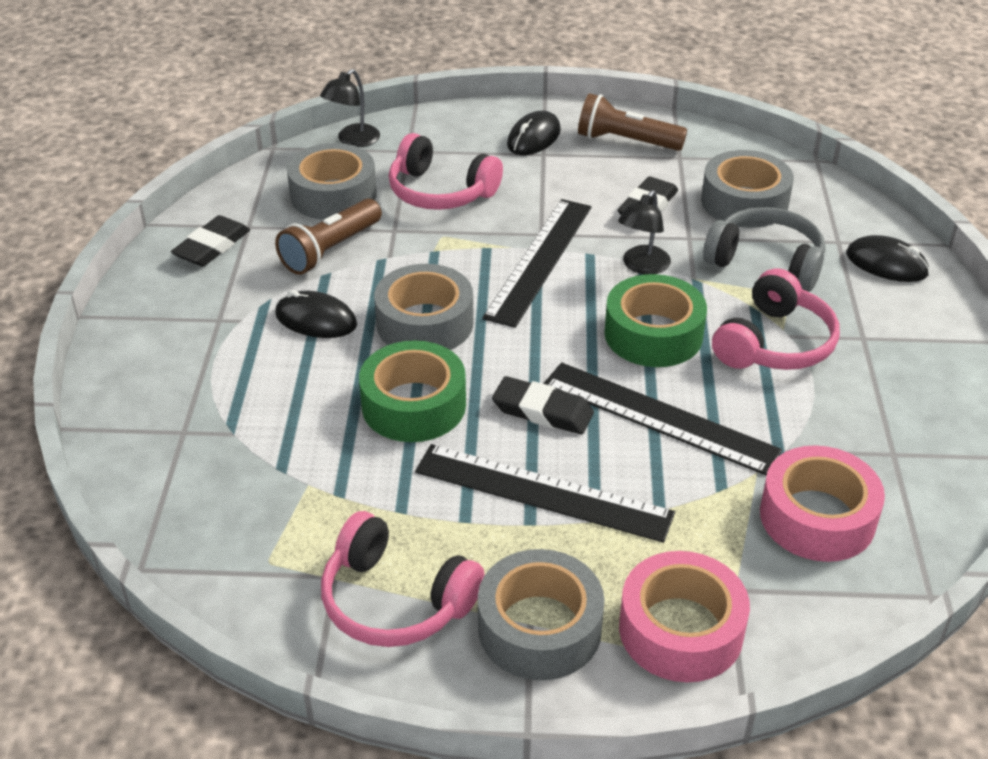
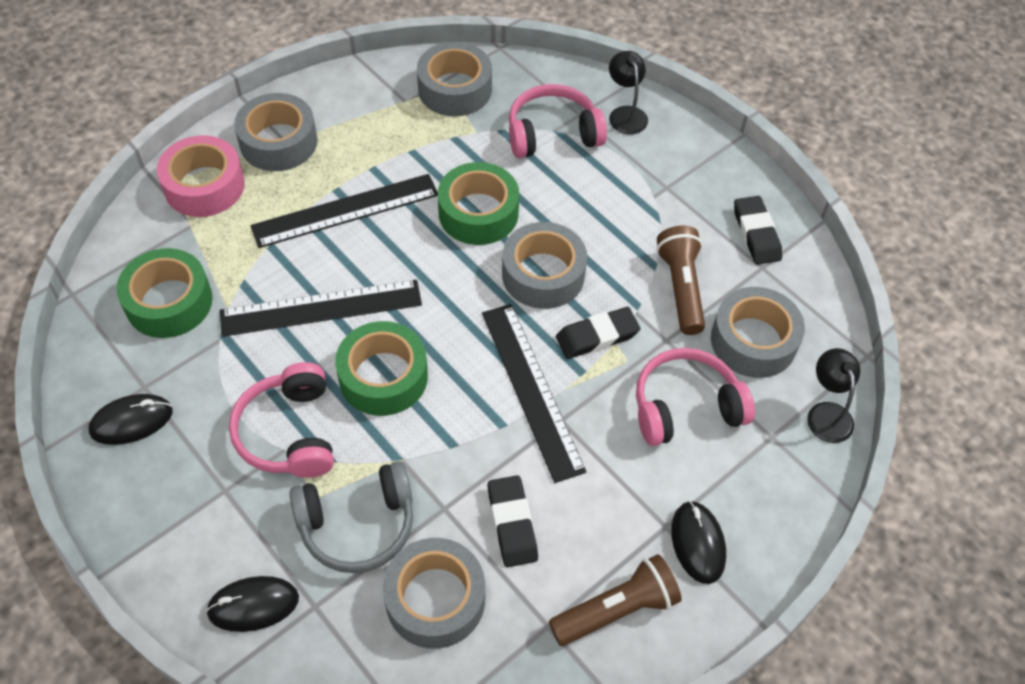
camera: 135 degrees right, 15 degrees up
black mouse [275,290,357,338] -> black mouse moved to [89,394,172,445]
pink headphones [321,511,484,647] -> pink headphones moved to [509,84,607,158]
black eraser [492,376,594,434] -> black eraser moved to [556,307,640,359]
black lamp [618,190,671,275] -> black lamp moved to [609,51,648,135]
pink tape [760,445,885,562] -> green tape [116,248,213,338]
none -> grey tape [417,42,492,116]

